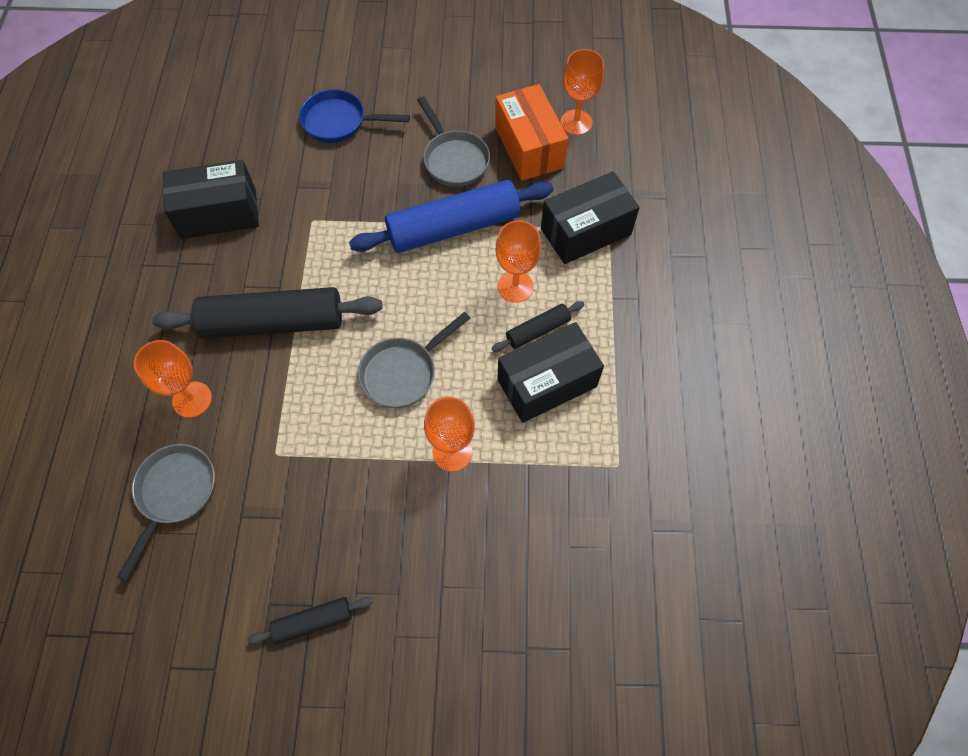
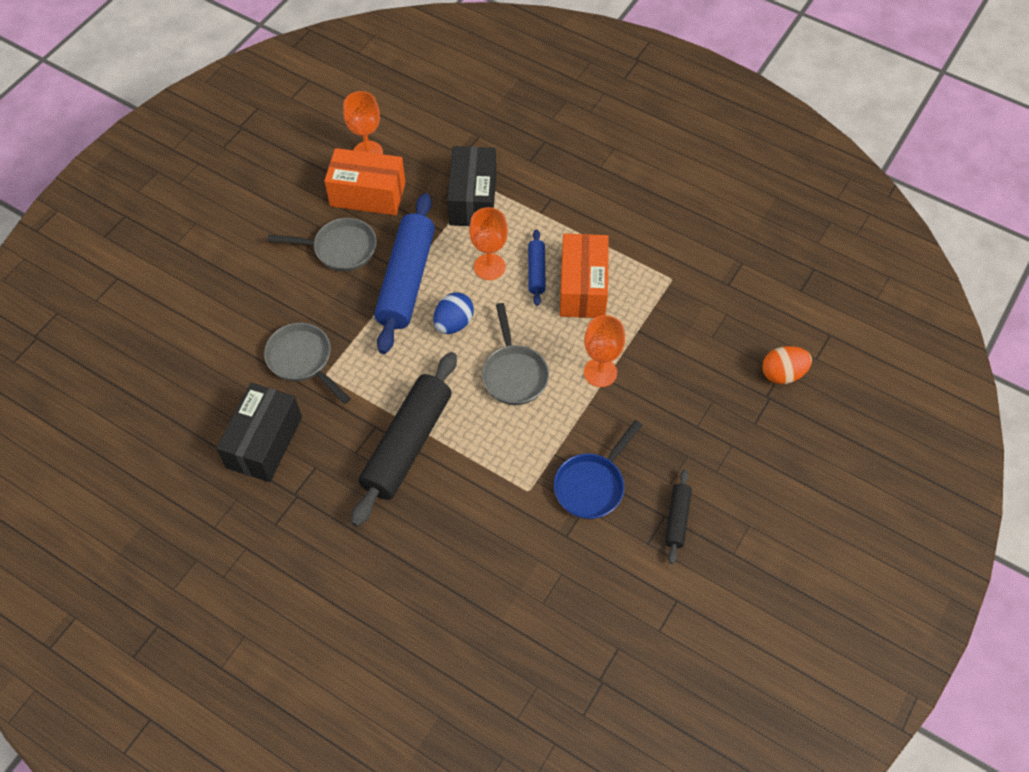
camera: 60 degrees left, 5 degrees down
grey pan [117,444,215,581] -> grey pan moved to [264,323,351,404]
orange goblet [134,340,212,418] -> none
blue pan [299,89,410,143] -> blue pan moved to [554,420,642,519]
black rolling pin [492,301,585,352] -> blue rolling pin [528,229,546,306]
black box [497,322,604,423] -> orange box [560,233,609,318]
none -> blue egg [433,292,474,334]
none -> orange egg [762,346,812,384]

